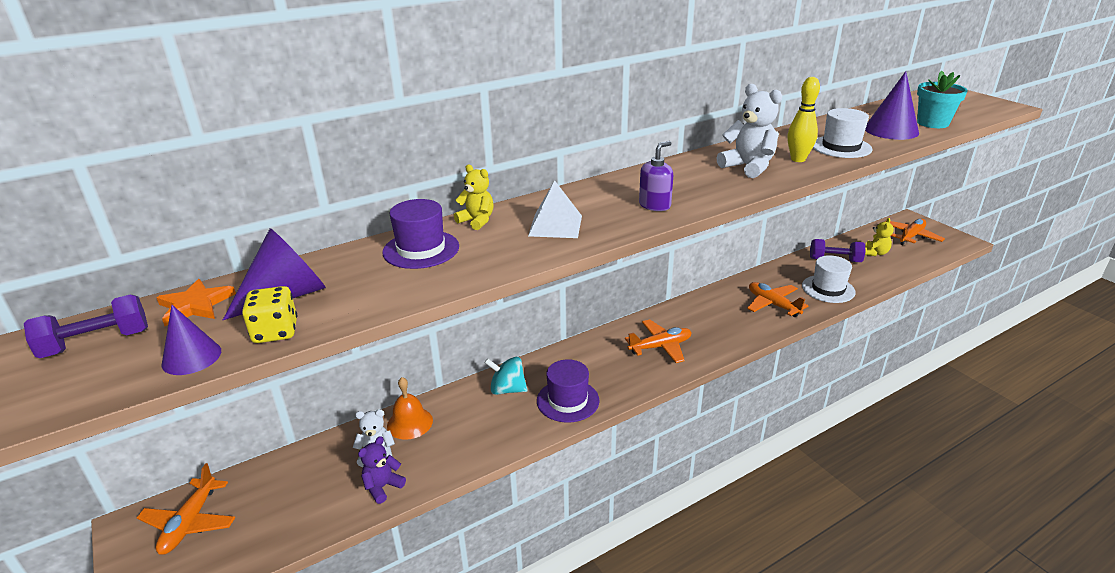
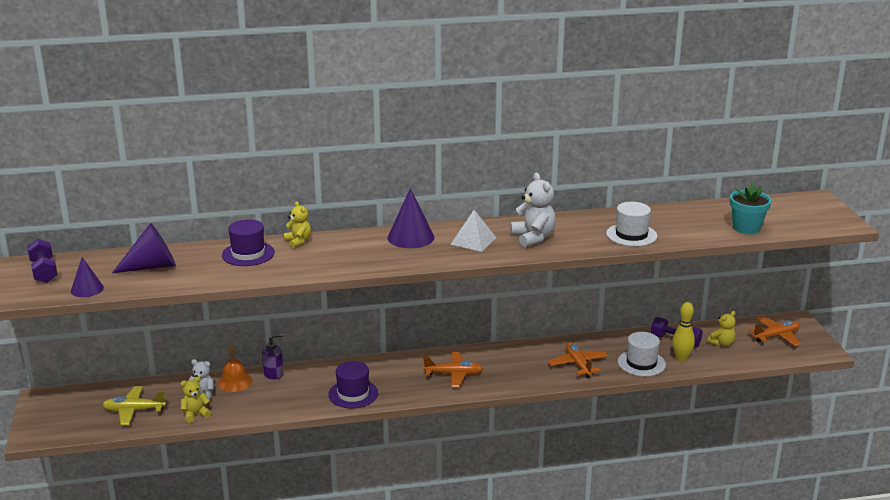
camera: 20 degrees right, 5 degrees down
purple dumbbell [24,295,148,358] -> purple dumbbell turned 75 degrees clockwise [27,239,58,283]
orange plane [137,463,235,555] -> none
orange star [156,279,236,326] -> none
yellow dice [242,286,297,343] -> none
purple teddy bear [358,436,406,504] -> yellow teddy bear [180,377,211,423]
turquoise spinning top [484,357,528,395] -> none
white pyramid [528,180,582,238] -> white pyramid moved to [450,210,497,252]
purple soap dispenser [639,141,673,211] -> purple soap dispenser moved to [262,333,284,380]
yellow bowling pin [788,77,820,162] -> yellow bowling pin moved to [672,302,695,362]
purple cone [865,71,919,140] -> purple cone moved to [388,188,434,248]
none -> yellow plane [102,386,166,425]

